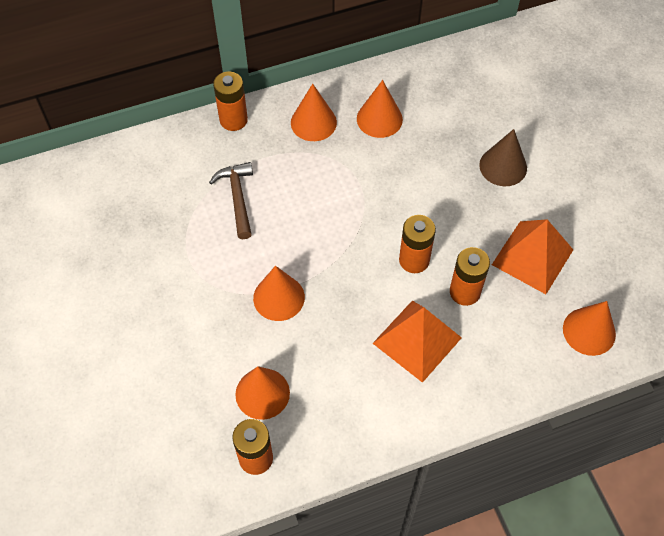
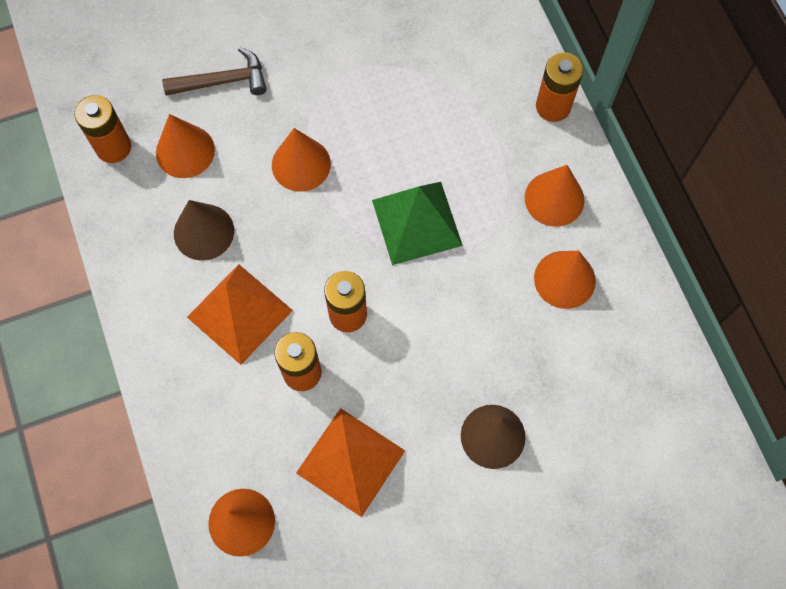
camera: 90 degrees right, 10 degrees up
brown hammer [209,162,253,239] -> brown hammer moved to [162,47,267,95]
none -> brown cone [174,200,234,261]
none -> green pyramid [372,182,463,265]

